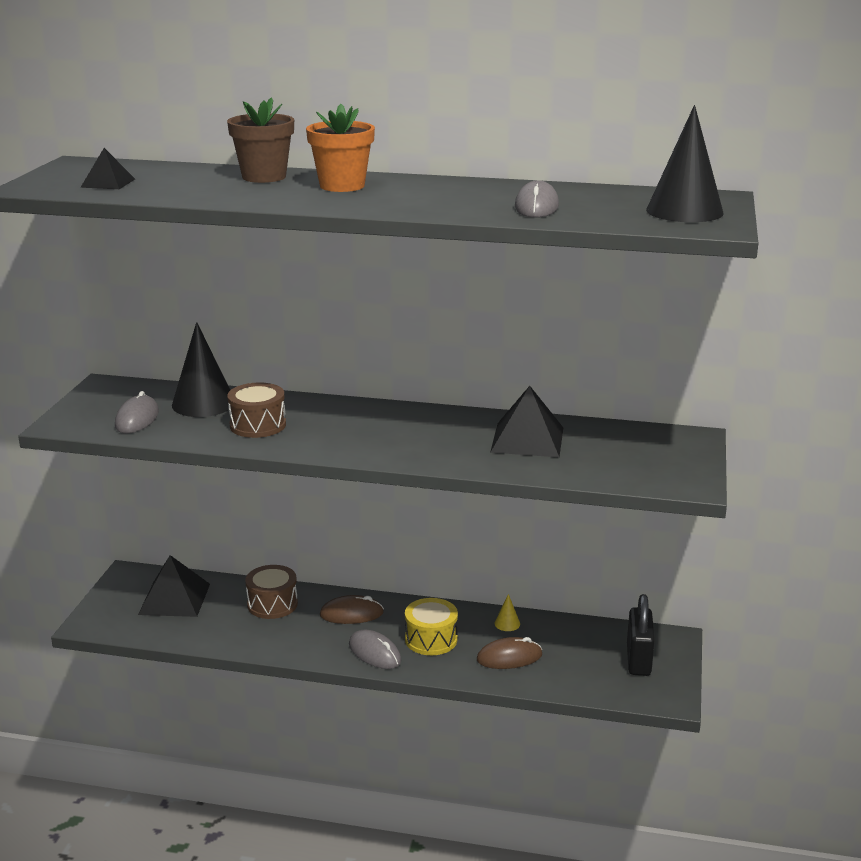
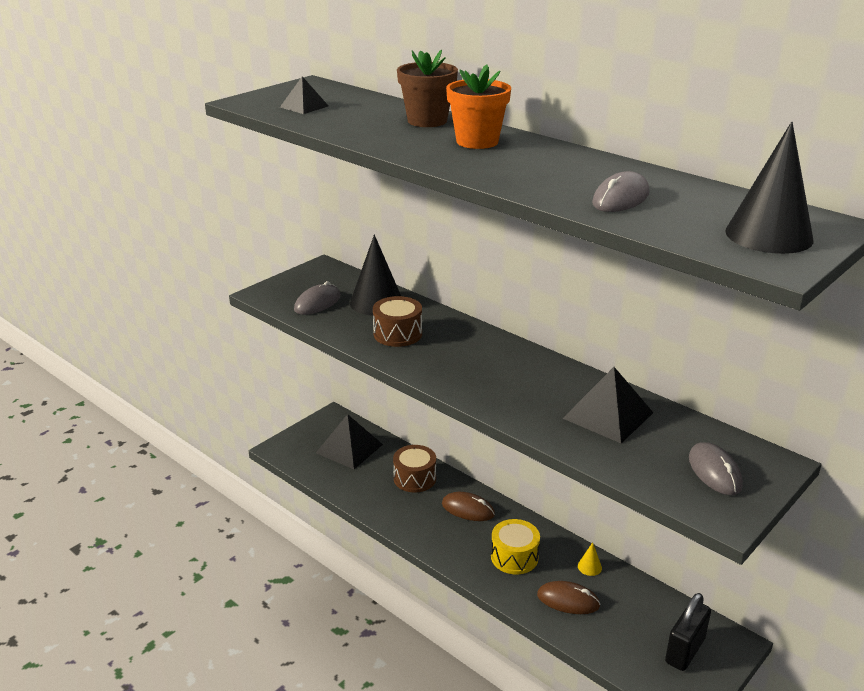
camera: 30 degrees right, 5 degrees up
grey mouse [349,630,402,669] -> grey mouse moved to [689,442,743,495]

